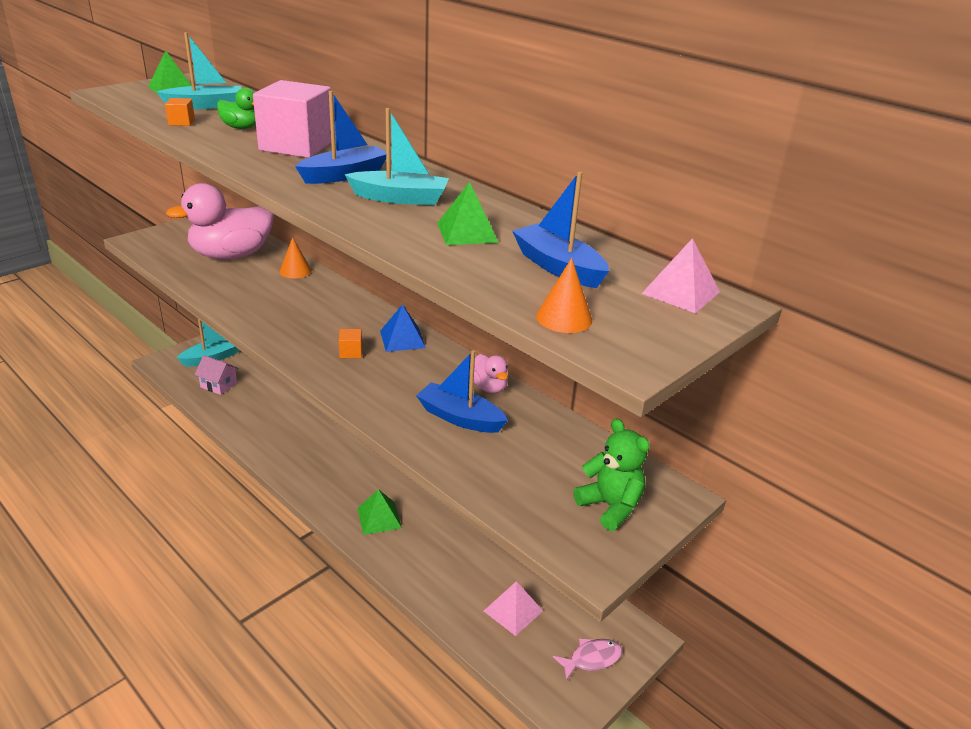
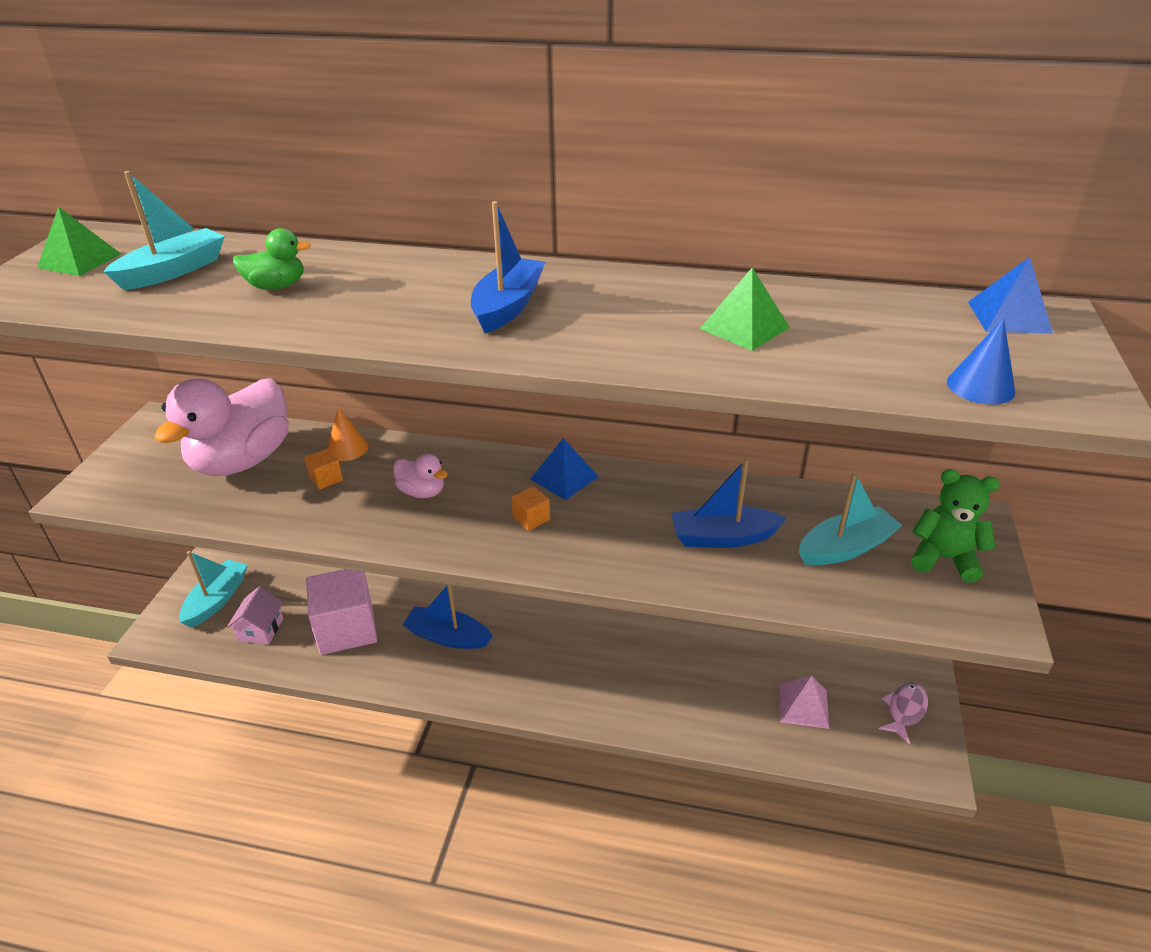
camera: 30 degrees left, 5 degrees up
orange cube [165,98,195,126] -> orange cube moved to [304,448,343,490]
pink house [195,355,239,395] -> pink house turned 75 degrees counterclockwise [227,587,284,645]
pink cube [253,80,331,158] -> pink cube moved to [306,569,377,655]
turquoise boat [344,108,449,205] -> turquoise boat moved to [799,472,902,565]
green pyramid [358,489,402,535] -> none
pink duck [474,354,508,393] -> pink duck moved to [393,454,448,498]
blue boat [512,172,609,288] -> blue boat moved to [403,584,493,649]
orange cone [536,258,592,333] -> blue cone [947,318,1015,405]
pink pyramid [641,238,720,313] -> blue pyramid [968,257,1053,334]

